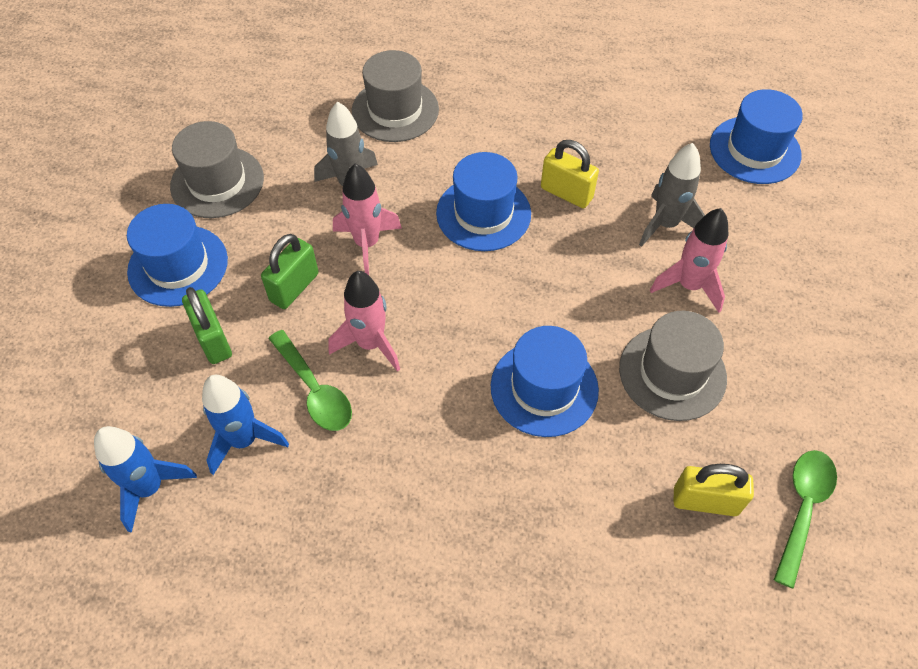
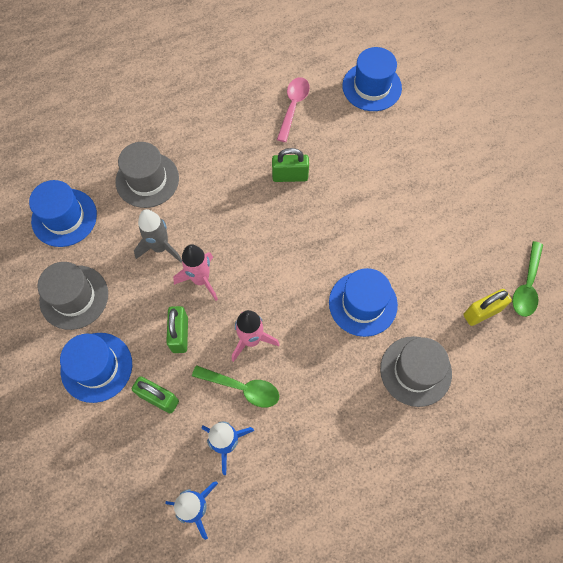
camera: 35 degrees left, 10 degrees up
blue hat [436,152,531,251] -> blue hat moved to [29,180,97,247]
yellow padlock [541,140,599,208] -> green padlock [272,148,309,182]
grey hat [619,311,727,421] -> grey hat moved to [380,336,452,407]
grey rocket [639,143,705,247] -> none
pink rocket [650,208,728,313] -> none
green spoon [774,450,837,589] -> green spoon turned 150 degrees counterclockwise [512,241,543,317]
none -> pink spoon [277,77,310,142]

